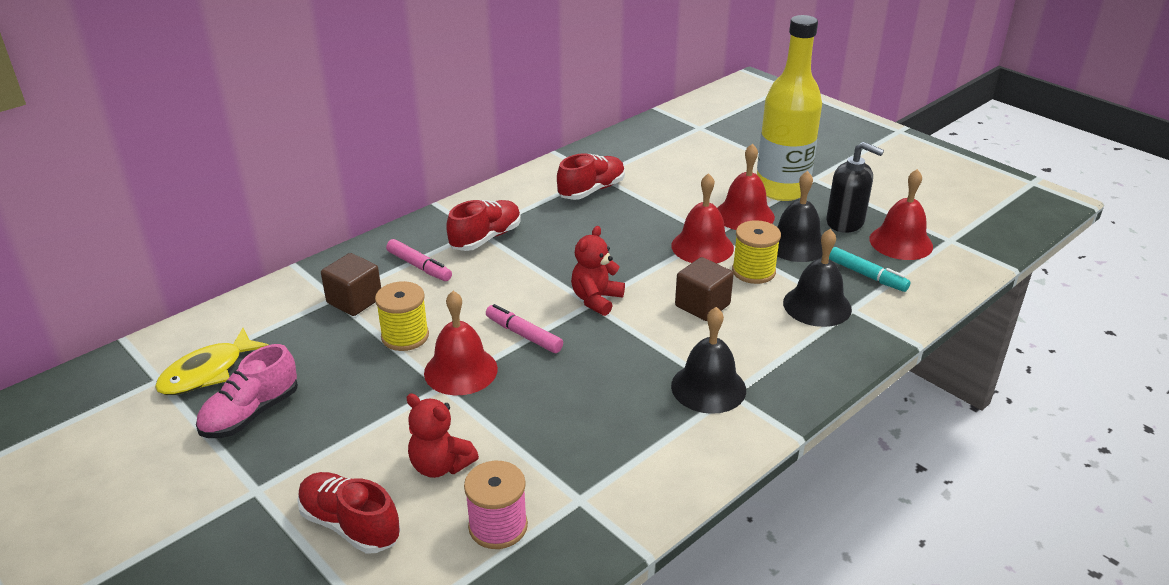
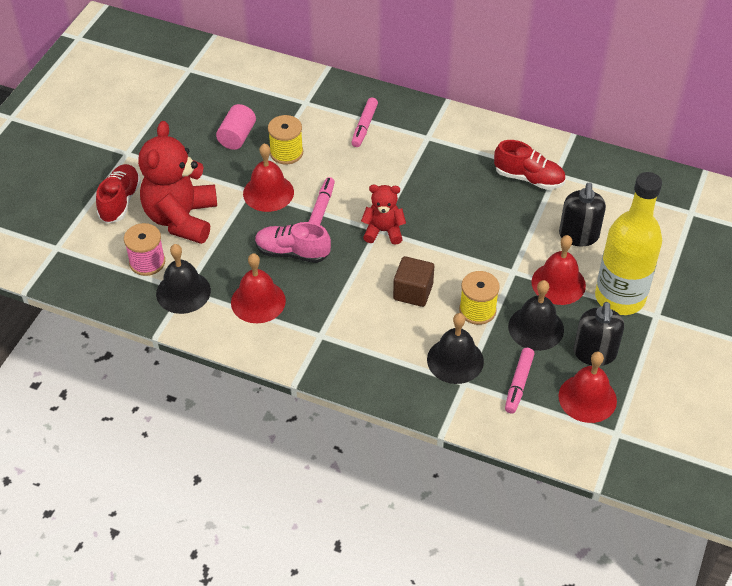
camera: 65 degrees right, 15 degrees up
yellow fish [155,328,269,395] -> none
pink shoe [196,344,298,438] -> pink shoe moved to [255,222,331,263]
brown cube [321,253,381,316] -> none
red teddy bear [406,394,479,478] -> red teddy bear [138,121,217,244], size x1.86
red shoe [446,200,521,251] -> none
black bell [671,307,746,414] -> black bell moved to [156,244,211,314]
red bell [672,173,734,263] -> red bell moved to [231,253,286,323]
turquoise marker [829,247,911,292] -> pink marker [505,348,535,414]
none -> pink cylinder [216,104,256,150]
none -> black soap dispenser [559,183,606,246]

